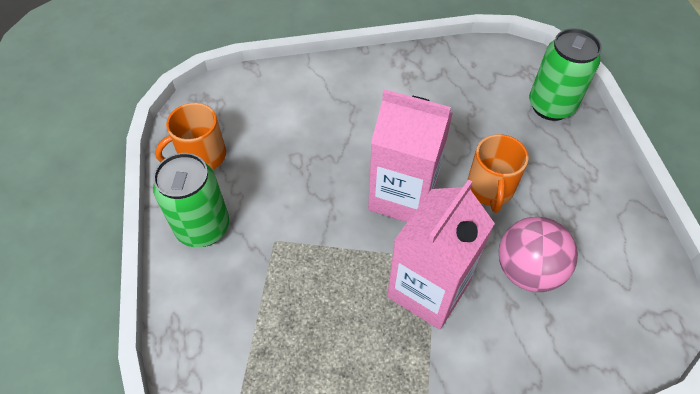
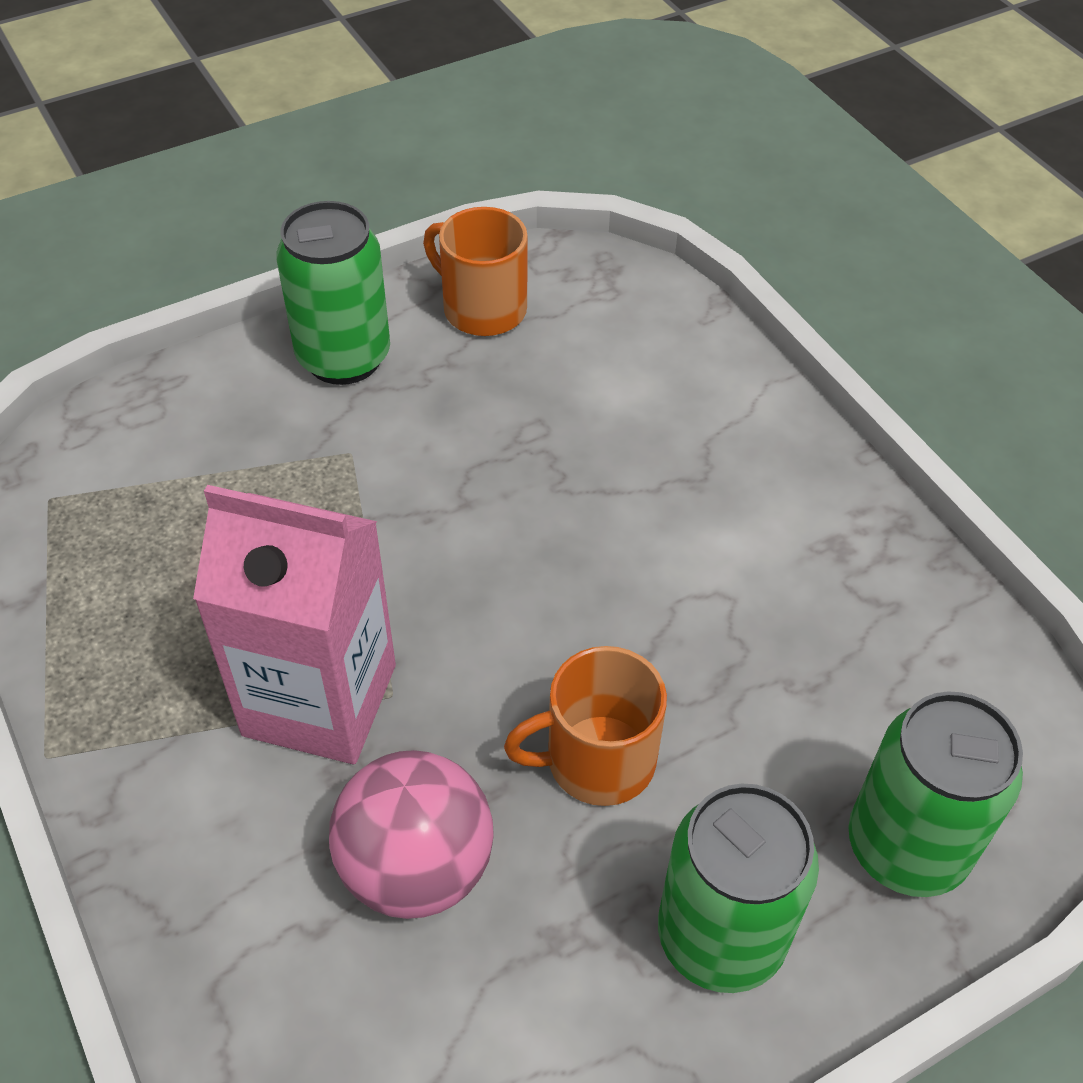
camera: 70 degrees right, 5 degrees down
pink carton [368,89,453,222] -> none
none -> green can [658,783,819,993]

